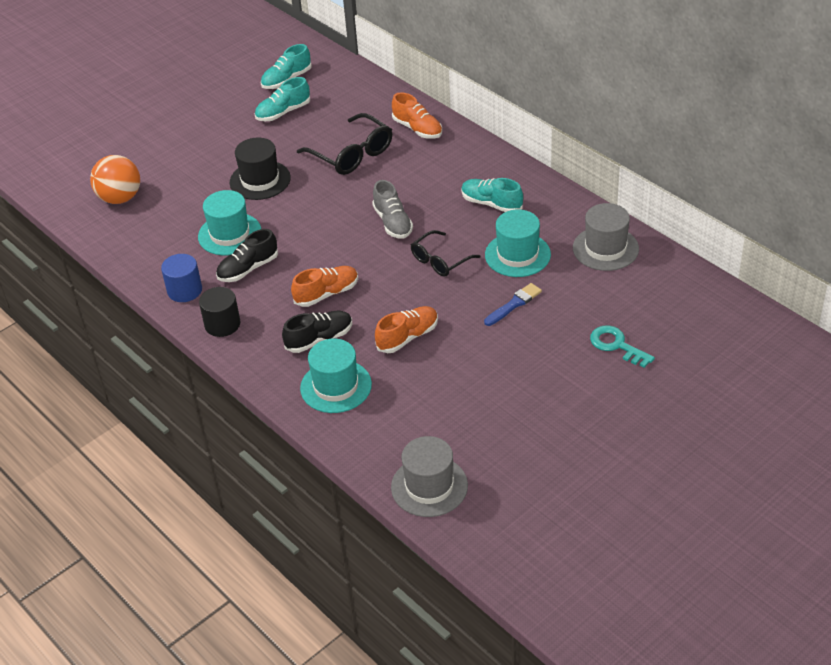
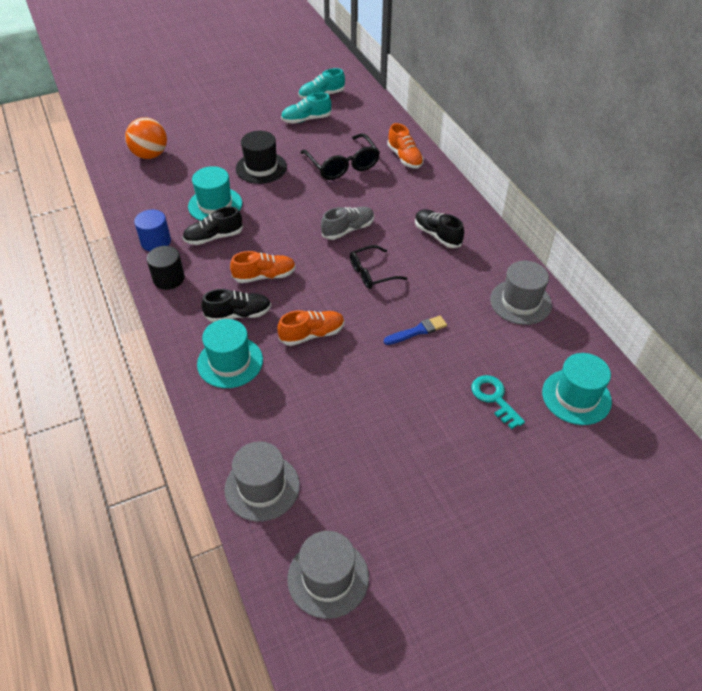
camera: 15 degrees right, 5 degrees up
grey shoe [372,180,413,239] -> grey shoe turned 120 degrees counterclockwise [321,207,374,240]
turquoise shoe [461,178,523,212] -> black shoe [415,209,464,248]
turquoise hat [485,209,551,277] -> turquoise hat moved to [542,353,612,425]
none -> grey hat [287,531,369,619]

